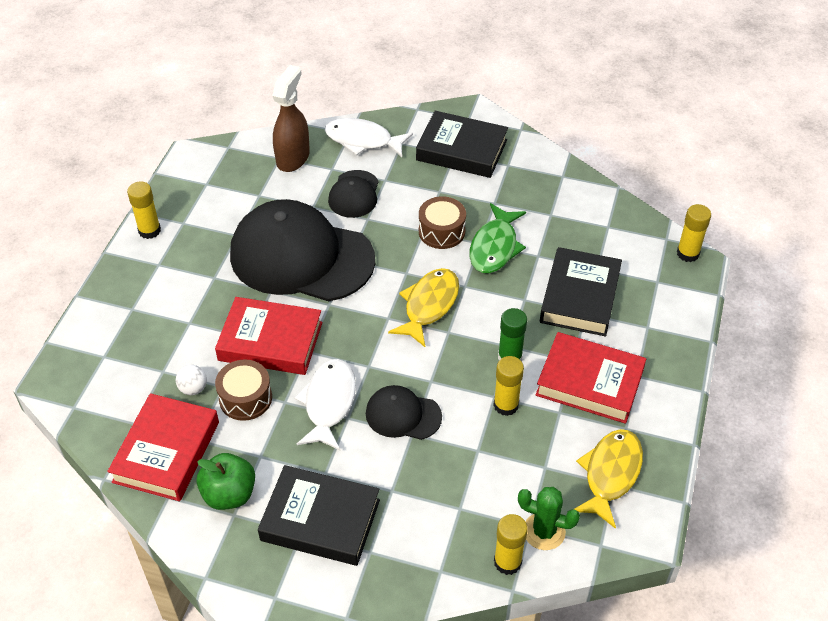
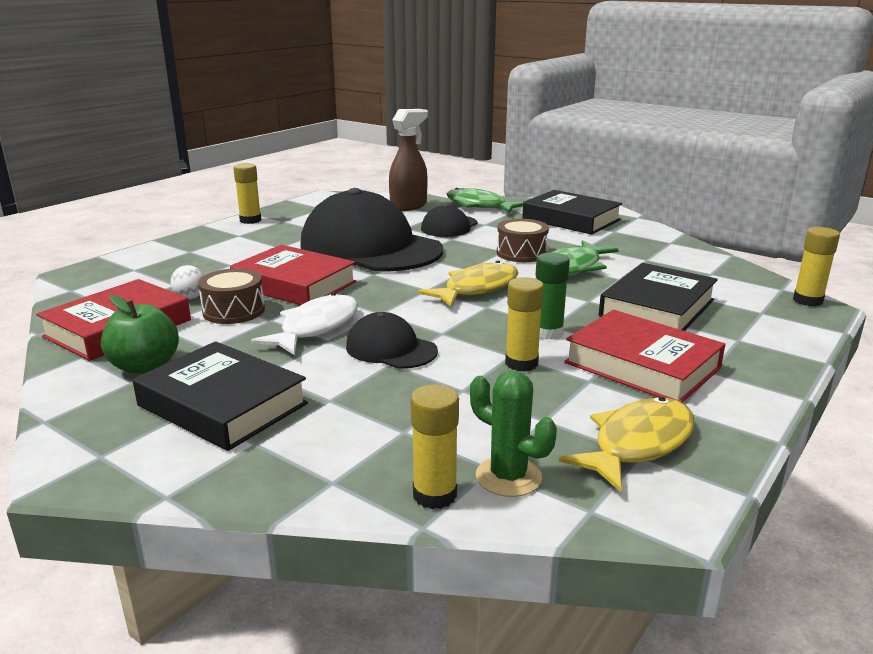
camera: 20 degrees right, 25 degrees down
white fish [325,118,413,157] -> green fish [447,188,523,213]

